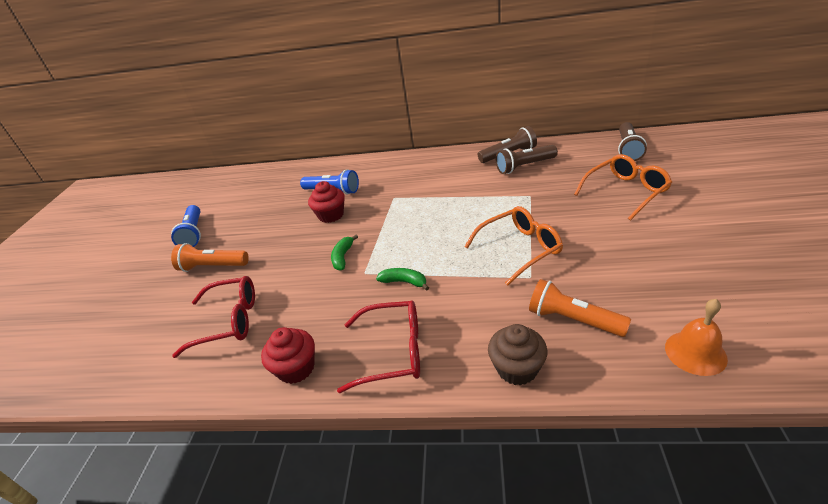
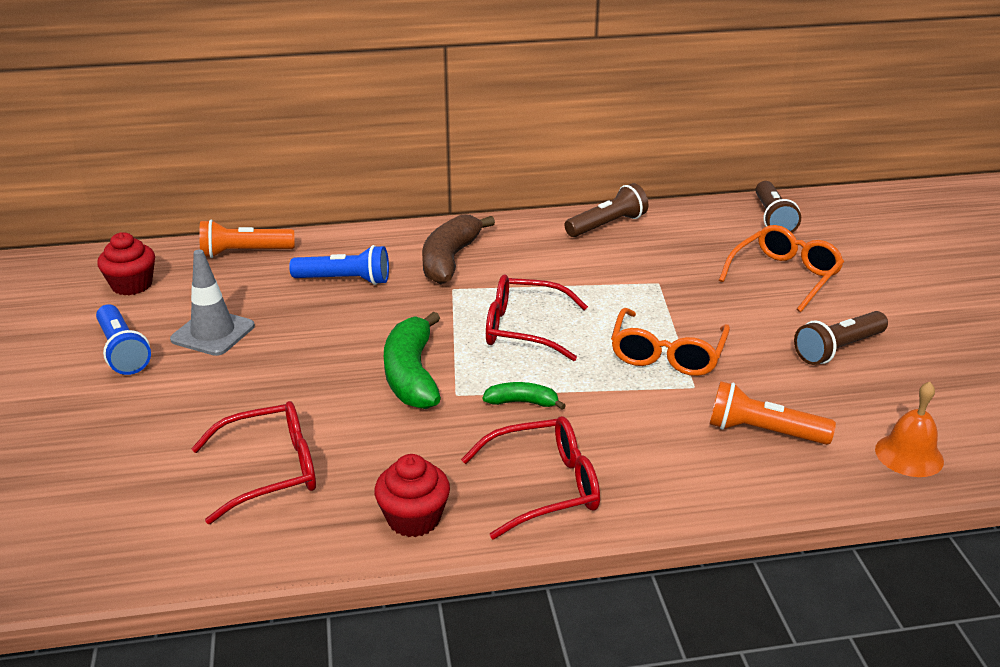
camera: 20 degrees left, 5 degrees down
orange flashlight [171,243,249,272] -> orange flashlight moved to [199,220,295,258]
red cupcake [308,181,344,223] -> red cupcake moved to [97,232,155,295]
green banana [331,235,358,271] -> green banana [384,312,441,409], size x1.92
orange glasses [464,206,563,285] -> orange glasses turned 150 degrees clockwise [611,308,730,376]
brown cupcake [488,324,547,385] -> none
brown flashlight [496,145,558,174] -> brown flashlight moved to [794,311,888,365]
none -> grey traffic cone [170,250,255,356]
none -> brown banana [422,214,495,284]
none -> red glasses [486,274,588,361]

